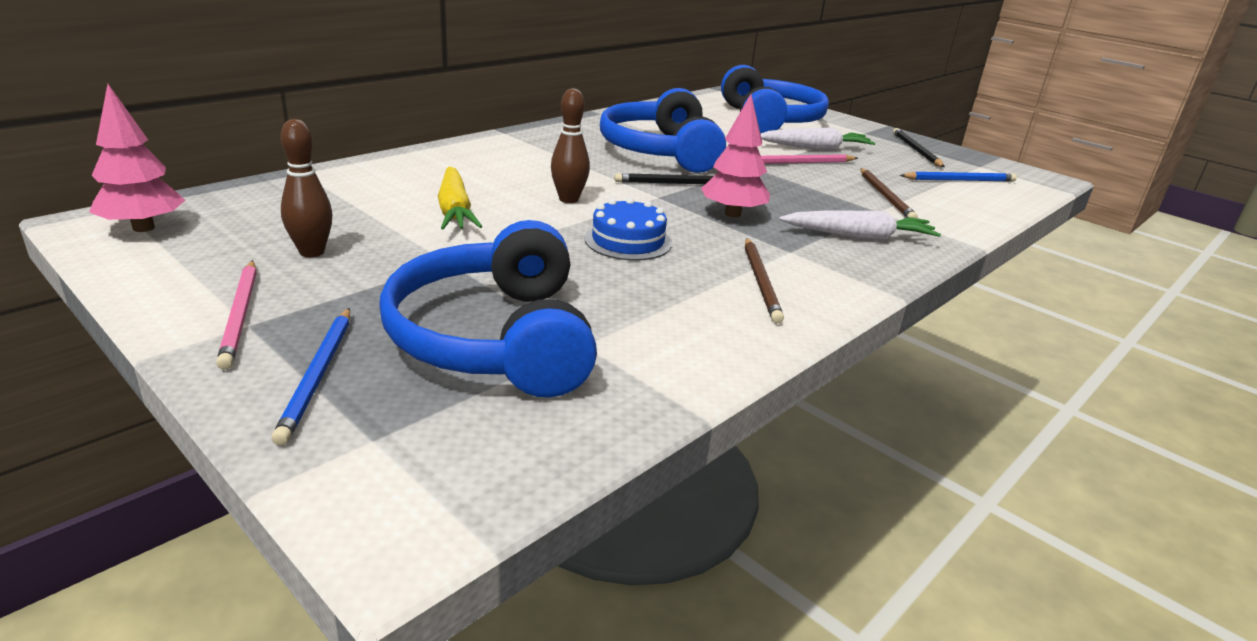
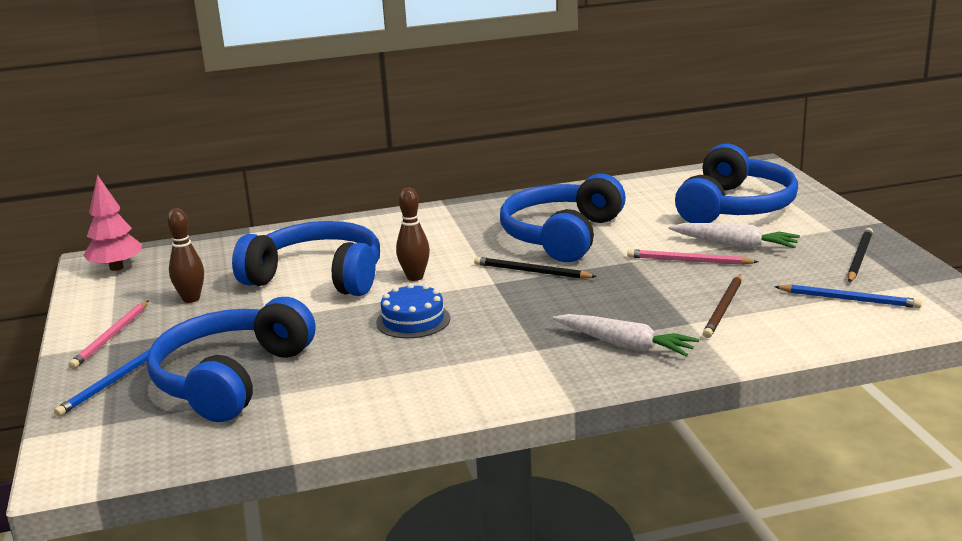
camera: 35 degrees right, 5 degrees down
yellow carrot [438,167,482,230] -> blue headphones [232,221,380,296]
pink tree [701,94,770,218] -> none
brown pencil [745,238,784,324] -> none

